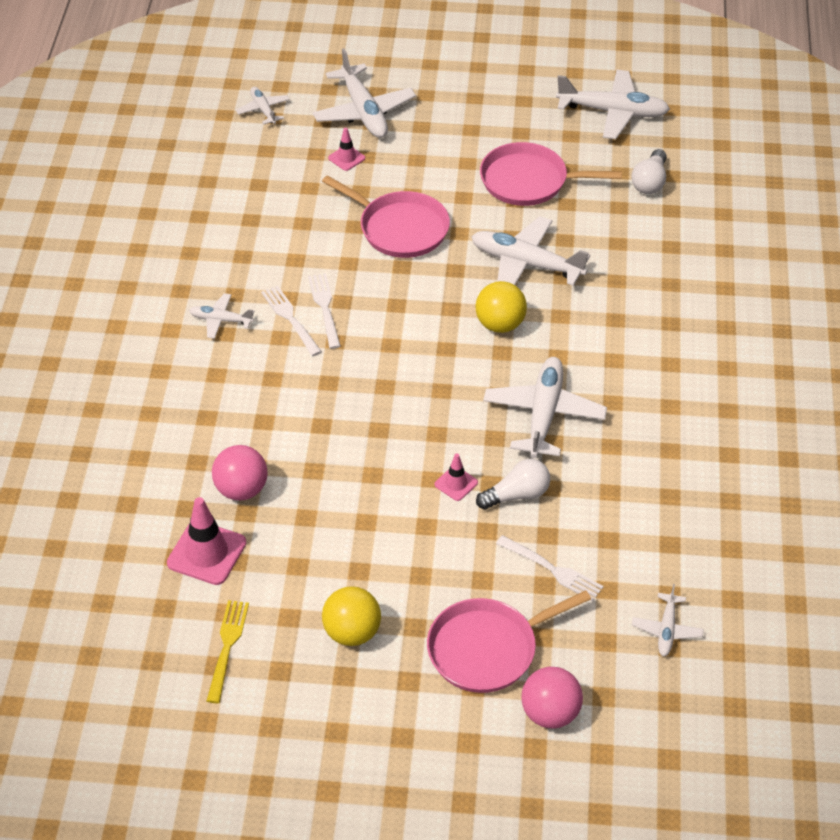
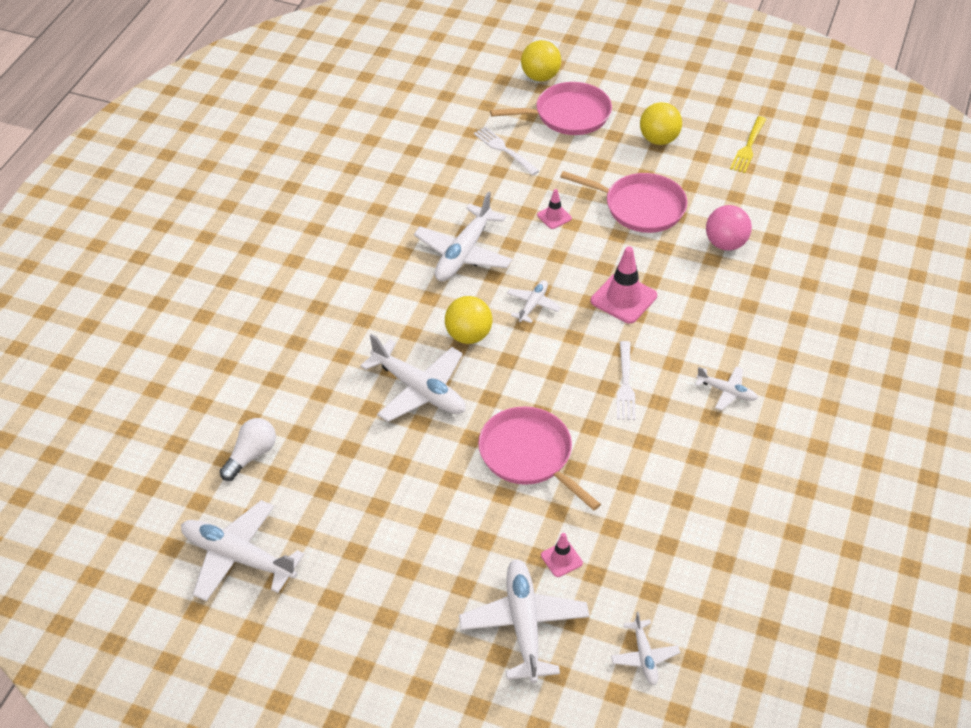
camera: 165 degrees left, 0 degrees up
pink traffic cone [167,497,246,585] -> pink traffic cone moved to [591,246,657,324]
white fork [261,285,322,356] -> none
white light bulb [476,459,550,510] -> none
pink pan [480,142,622,206] -> pink pan moved to [560,171,687,233]
pink ball [521,667,583,728] -> yellow ball [521,40,561,81]
white plane [632,584,704,656] -> white plane moved to [507,280,561,323]

